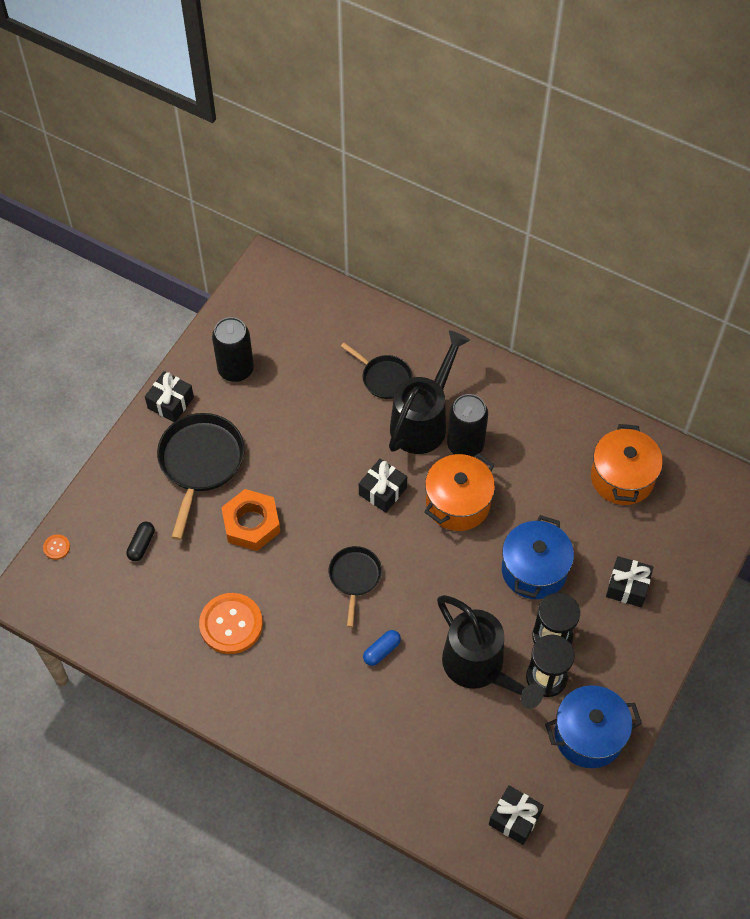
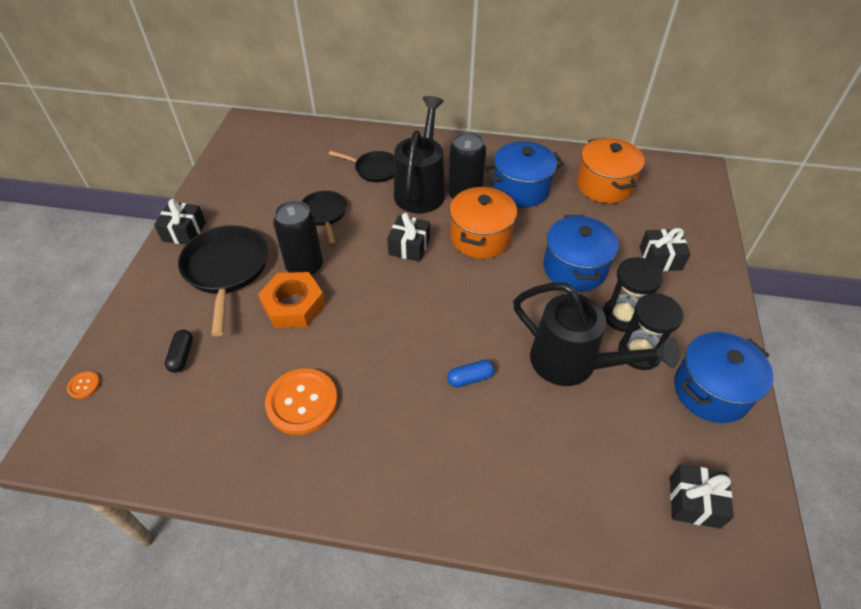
camera: 20 degrees left, 10 degrees down
black can [212,317,254,382] -> black can moved to [273,201,323,276]
black pan [329,546,382,627] -> black pan moved to [301,190,347,244]
blue capsule [363,630,401,666] -> blue capsule turned 45 degrees clockwise [447,360,495,388]
none -> blue pot [485,141,564,207]

